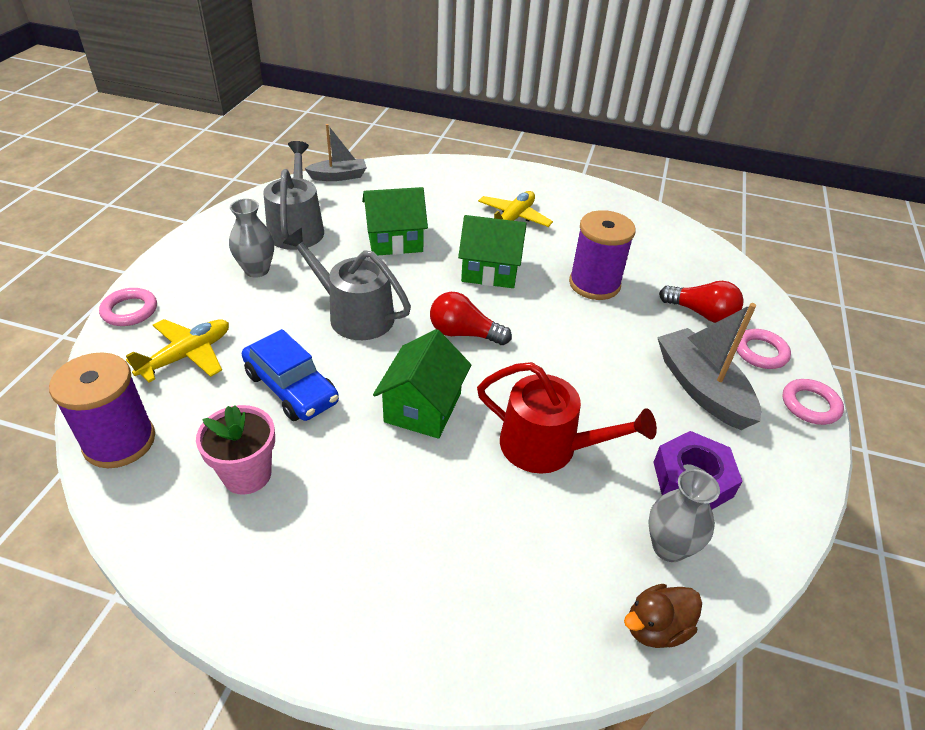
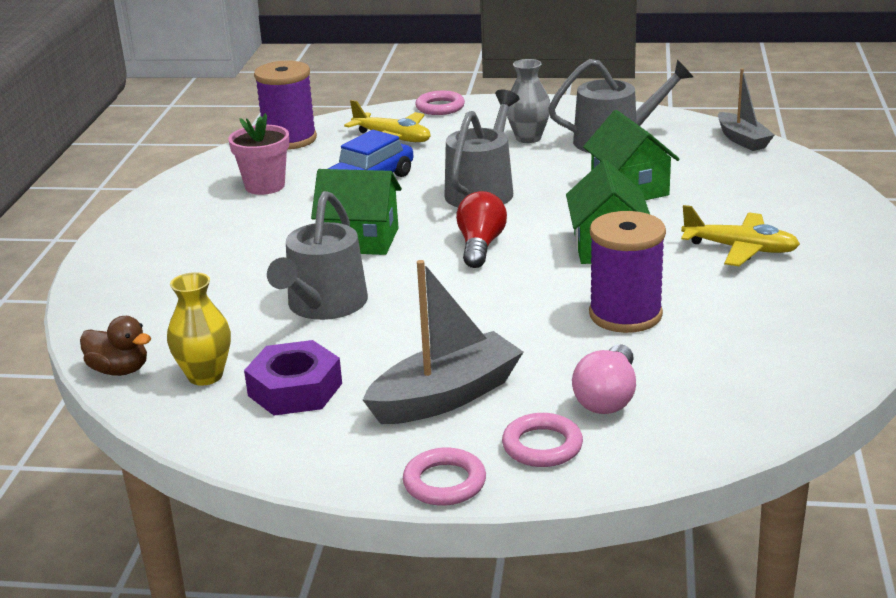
camera: 85 degrees right, 15 degrees down
red watering can [477,362,657,474] -> grey watering can [267,191,368,320]
brown duck [624,584,702,648] -> brown duck turned 150 degrees clockwise [80,316,151,376]
grey vase [648,469,720,562] -> yellow vase [167,272,231,386]
red light bulb [659,281,744,323] -> pink light bulb [572,344,636,414]

